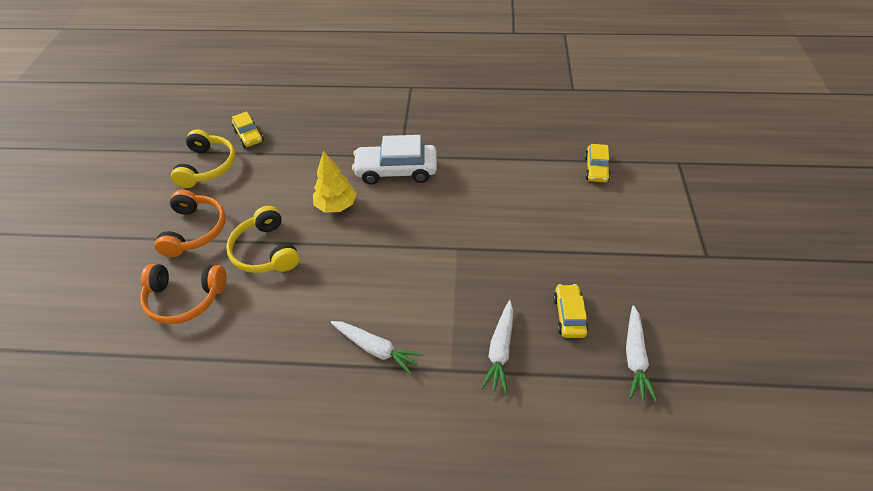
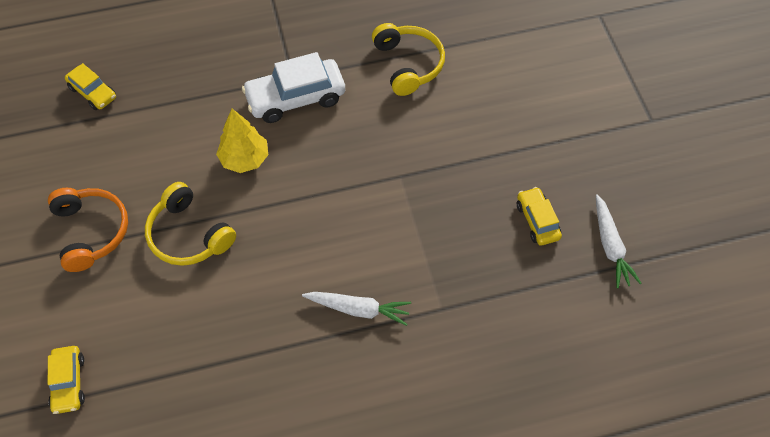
camera: 20 degrees left, 10 degrees up
orange headphones [140,264,227,324] -> none
yellow headphones [171,129,236,188] -> yellow headphones moved to [372,23,445,96]
white carrot [481,300,513,393] -> none
yellow car [584,144,611,182] -> yellow car moved to [48,346,85,414]

